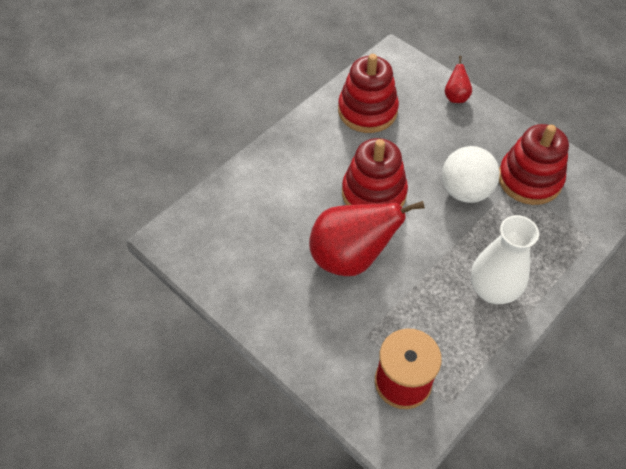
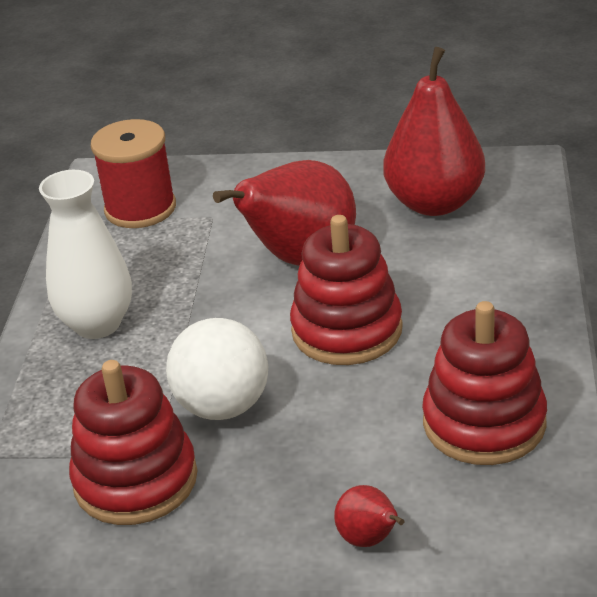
camera: 145 degrees right, 20 degrees down
none -> red pear [383,47,485,216]

